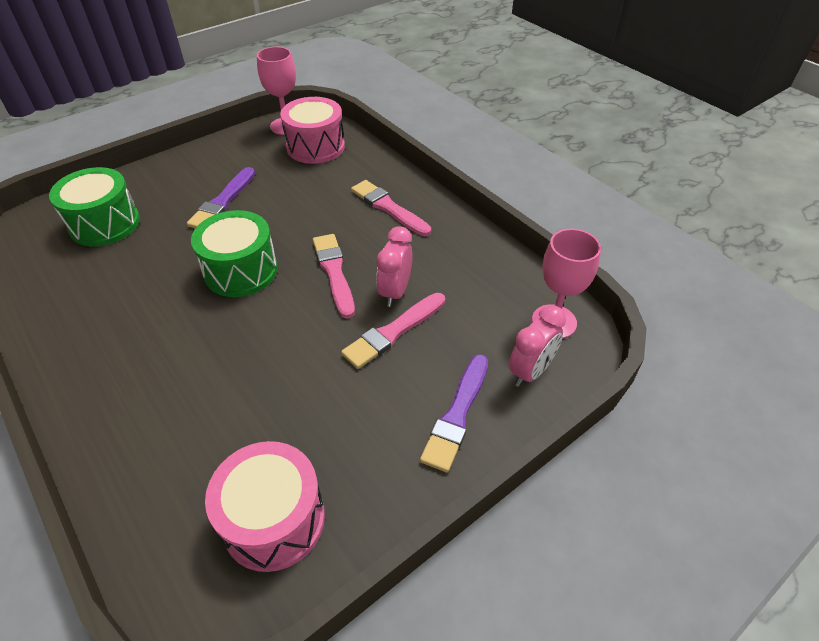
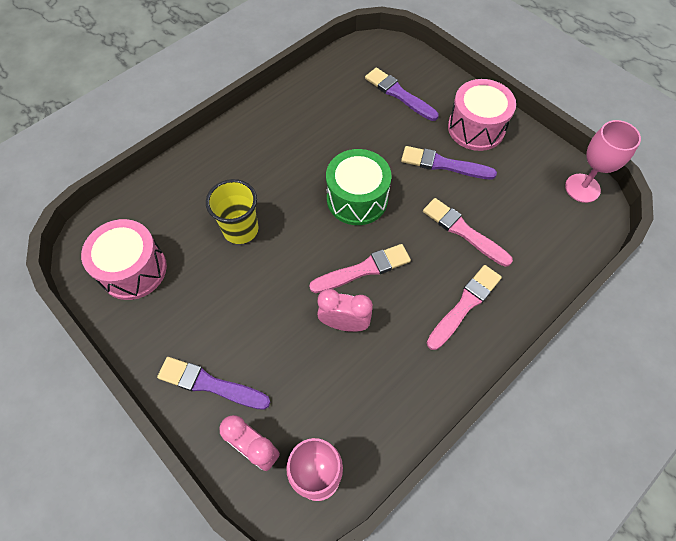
camera: 85 degrees right, 15 degrees up
green drum [49,167,140,246] -> purple brush [365,68,439,121]
pink drum [280,97,345,164] -> pink drum moved to [448,79,516,151]
pink brush [341,293,445,369] -> pink brush moved to [423,198,513,267]
none -> yellow cup [206,179,259,244]

